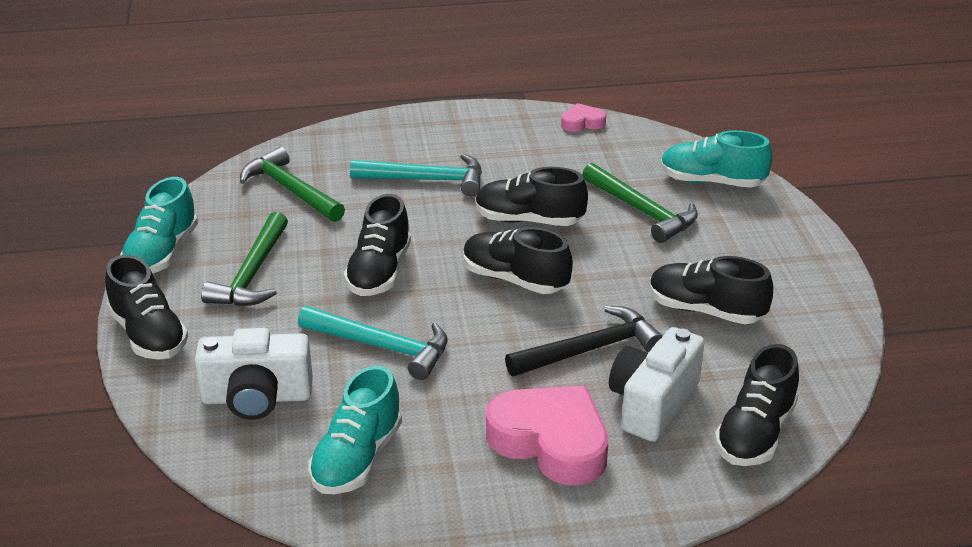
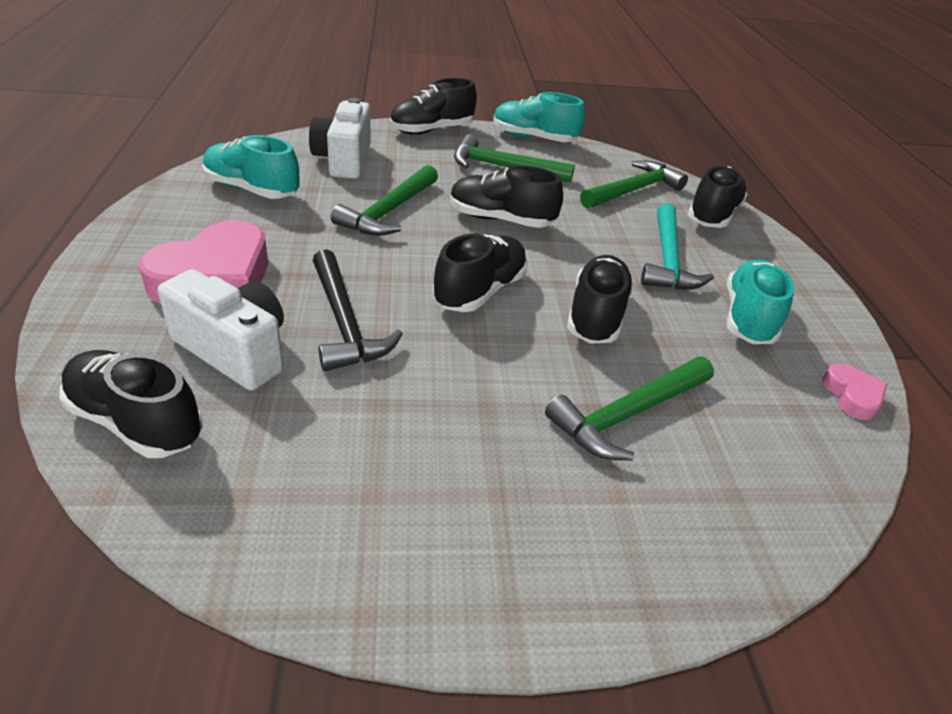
camera: 90 degrees right, 5 degrees up
turquoise hammer [298,306,448,380] -> green hammer [331,165,438,236]
black shoe [650,256,773,324] -> black shoe moved to [687,166,748,228]
turquoise shoe [660,130,772,188] -> turquoise shoe moved to [727,259,795,344]

